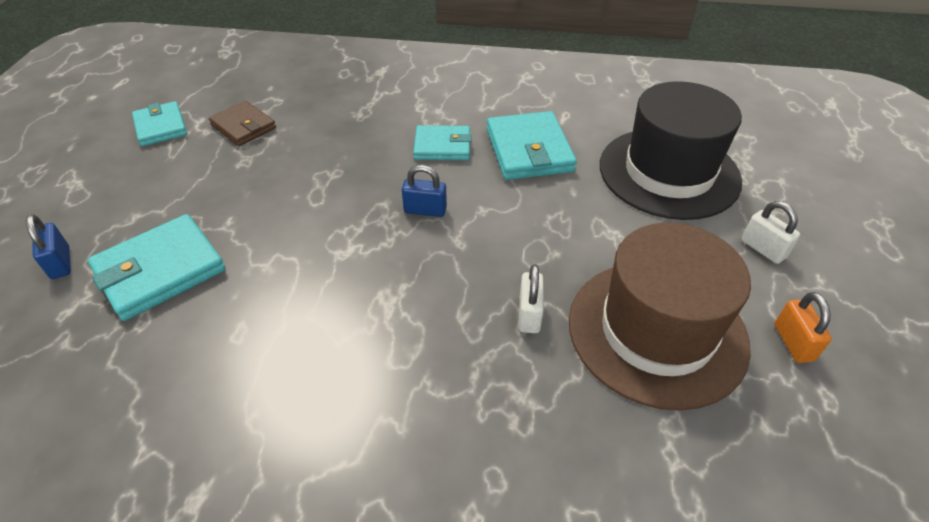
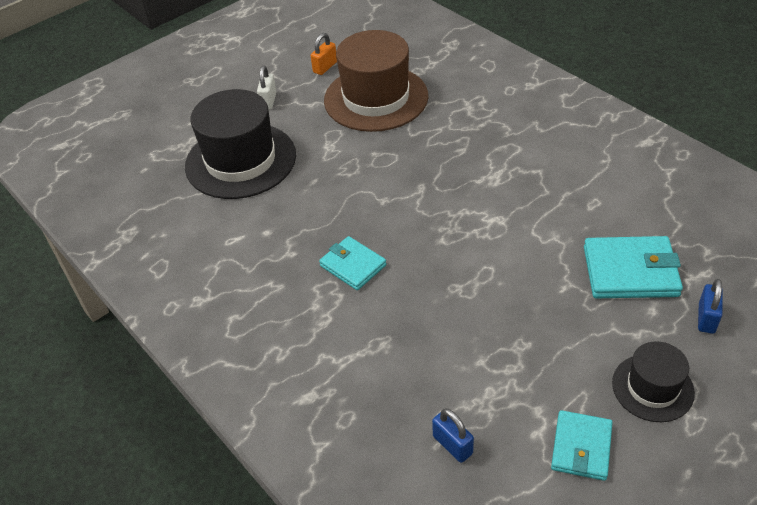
camera: 135 degrees left, 0 degrees up
brown wallet [209,101,276,146] -> none
blue padlock [402,165,447,217] -> blue padlock moved to [432,408,474,463]
turquoise wallet [487,111,577,180] -> none
white padlock [519,264,544,333] -> none
none -> black hat [612,341,695,422]

